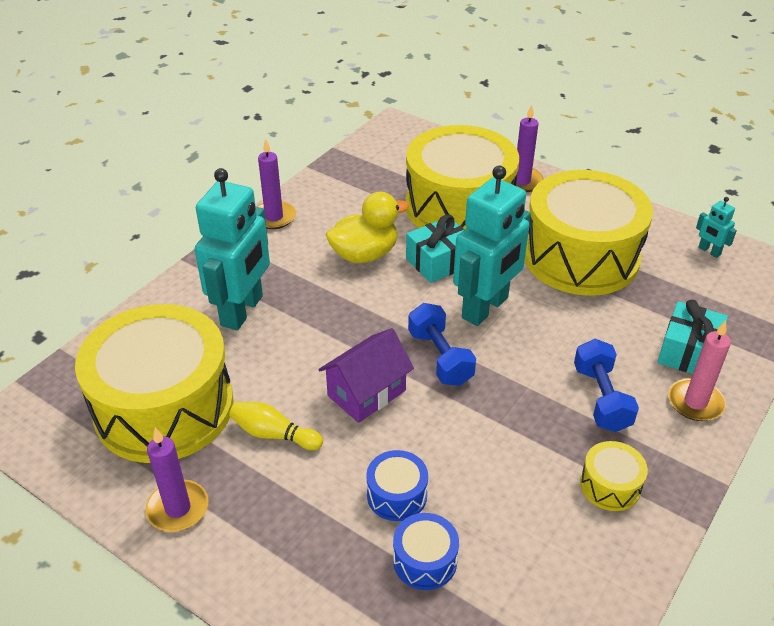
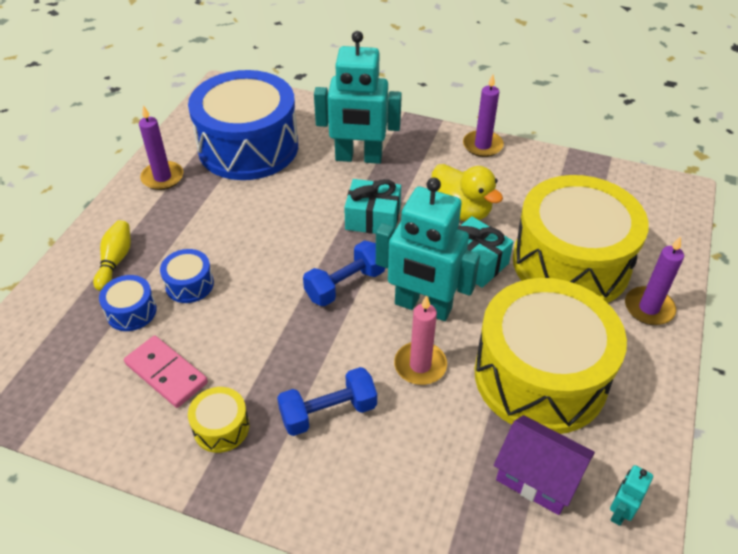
camera: 75 degrees right, 5 degrees up
yellow drum [75,304,234,463] -> blue drum [188,70,298,180]
yellow bowling pin [229,402,323,450] -> yellow bowling pin moved to [93,220,131,291]
purple house [318,328,414,423] -> purple house moved to [494,415,595,515]
turquoise gift [657,300,728,374] -> turquoise gift moved to [344,179,401,234]
pink candle [668,320,731,421] -> pink candle moved to [394,295,447,385]
none -> pink domino [124,336,208,408]

